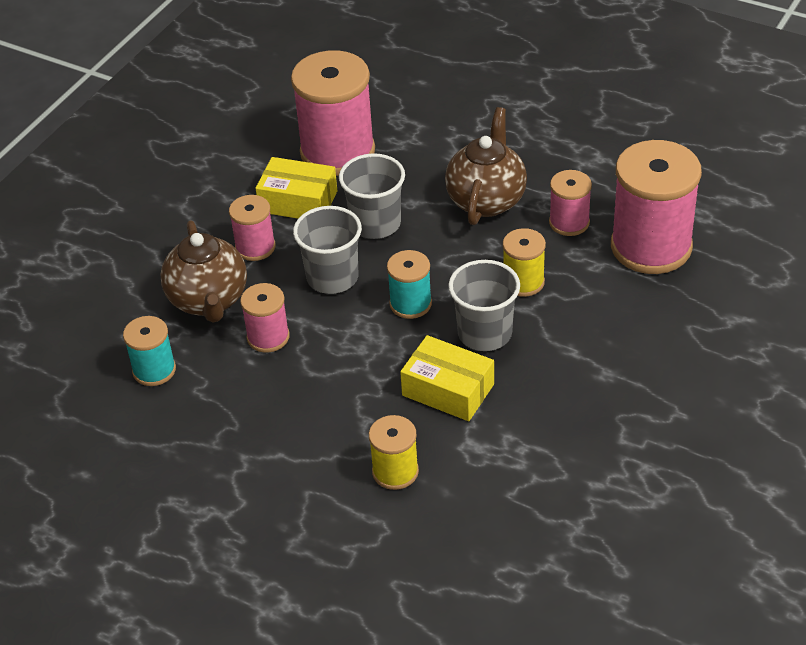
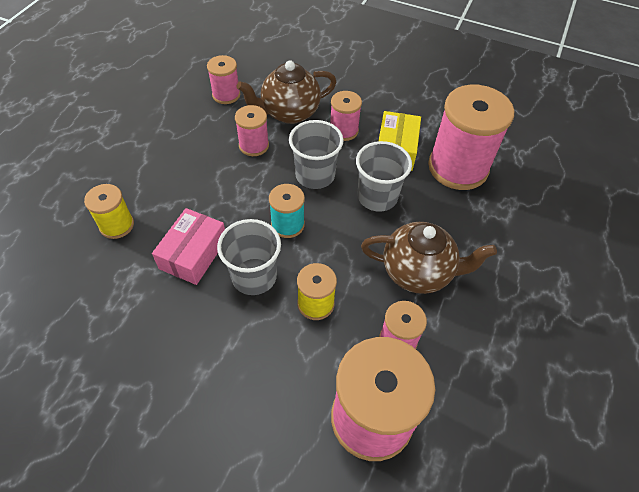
camera: 80 degrees right, 10 degrees up
turquoise spool [123,316,176,386] -> pink spool [207,55,240,104]
yellow box [400,335,494,421] -> pink box [152,208,225,285]

